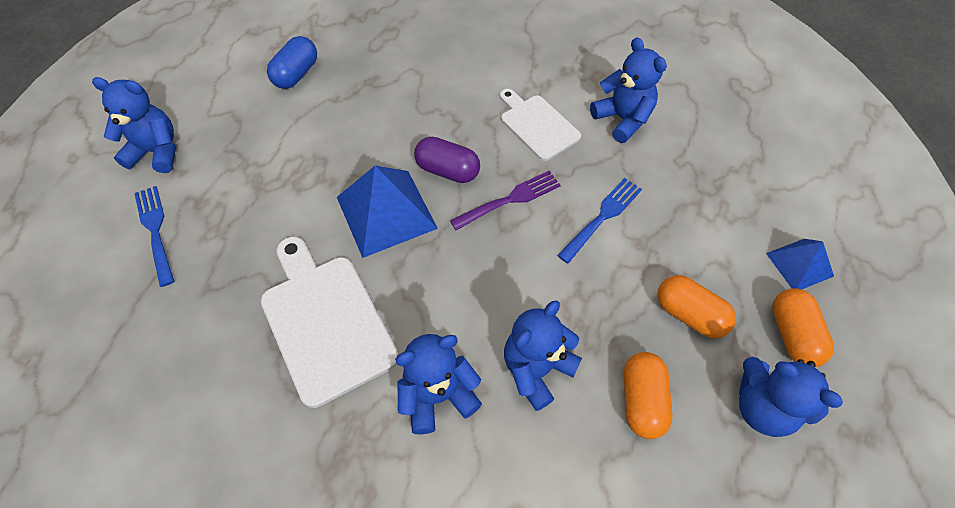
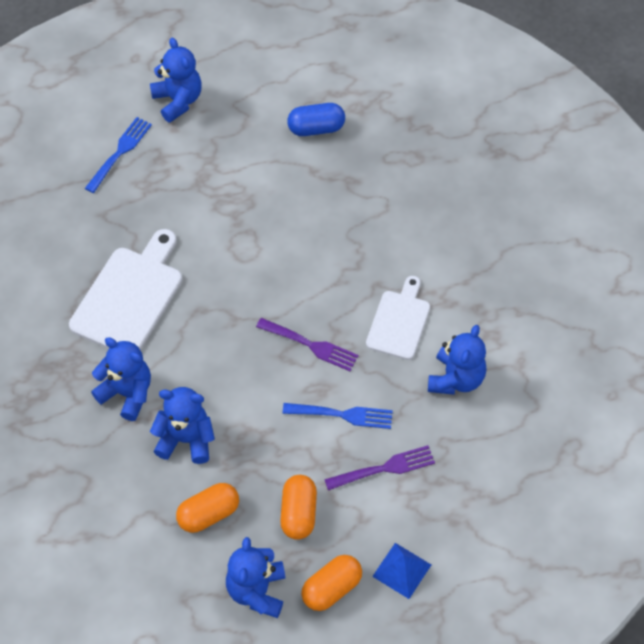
camera: 55 degrees right, 0 degrees up
blue pyramid [337,166,438,258] -> none
purple capsule [414,137,480,183] -> none
none -> purple fork [324,445,435,490]

